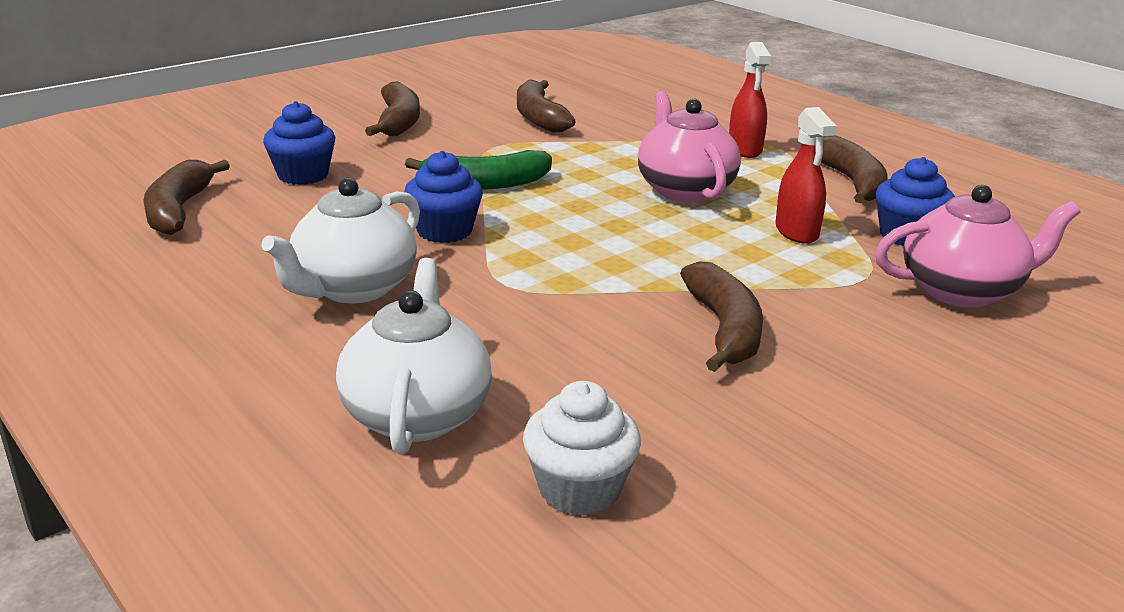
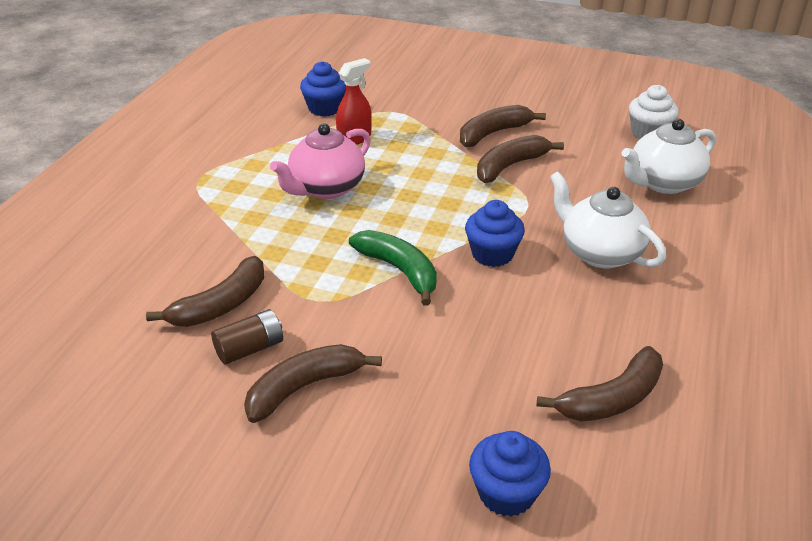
camera: 120 degrees left, 10 degrees up
white teapot [261,178,420,303] -> white teapot turned 135 degrees counterclockwise [550,171,666,268]
blue cupcake [263,101,335,185] -> blue cupcake moved to [469,431,551,517]
red spray bottle [729,42,771,158] -> none
brown banana [821,136,888,203] -> brown banana moved to [477,135,564,183]
pink teapot [875,185,1081,308] -> none
none -> brown battery [211,309,283,365]

